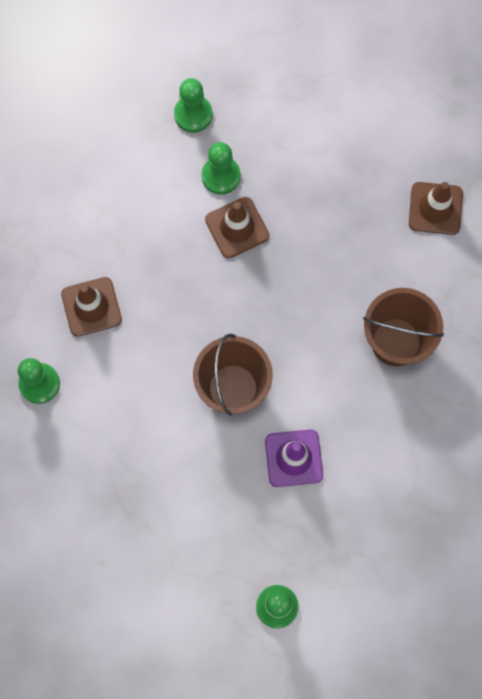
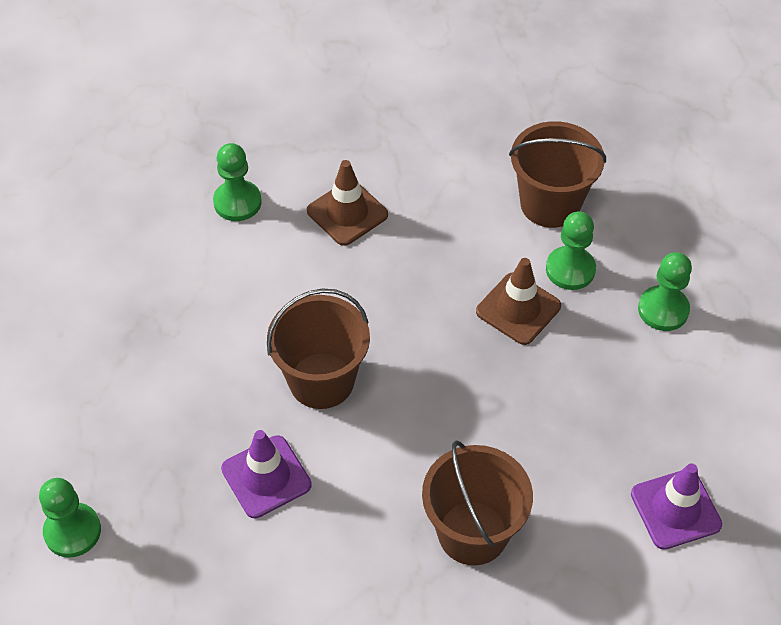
camera: 65 degrees right, 20 degrees down
green pawn [174,78,212,133] -> green pawn moved to [638,252,692,331]
brown traffic cone [409,182,463,235] -> purple traffic cone [631,463,722,550]
none -> brown bucket [509,121,606,228]

